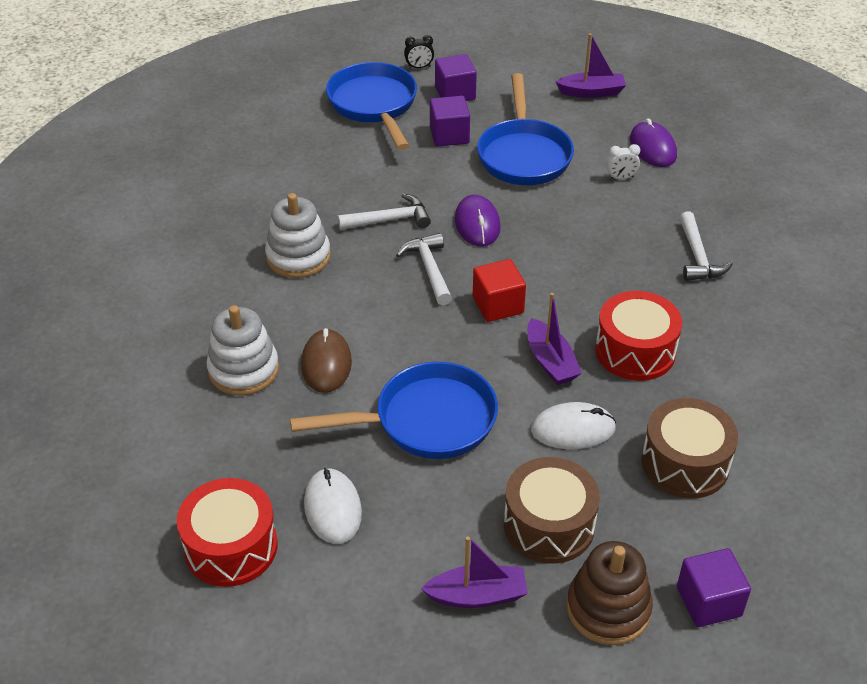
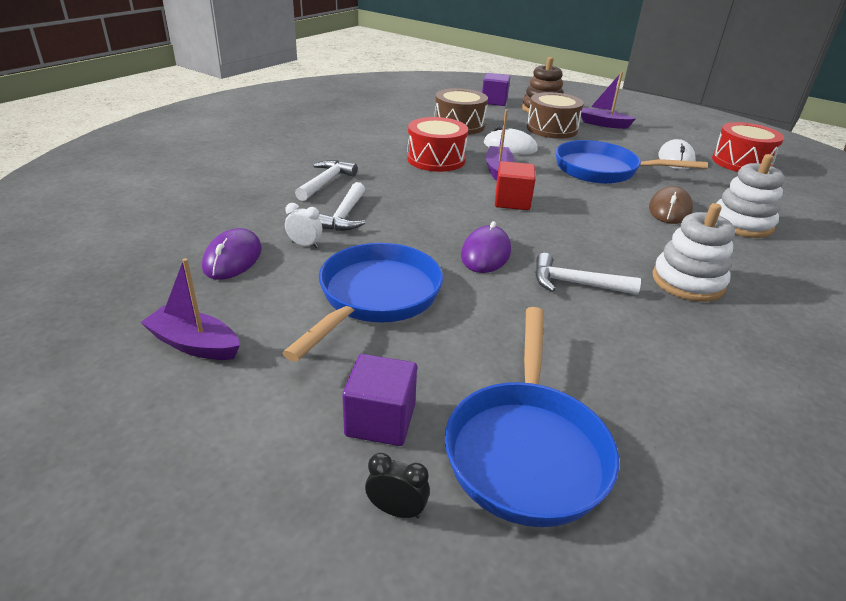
camera: 155 degrees left, 10 degrees down
white hammer [396,233,452,305] -> white hammer moved to [319,182,365,231]
purple cube [430,96,470,147] -> none

